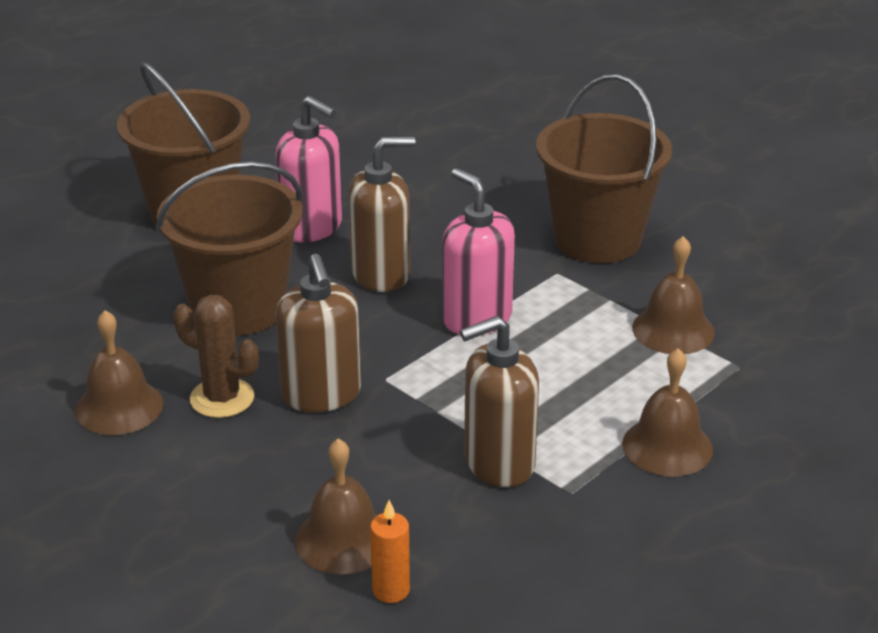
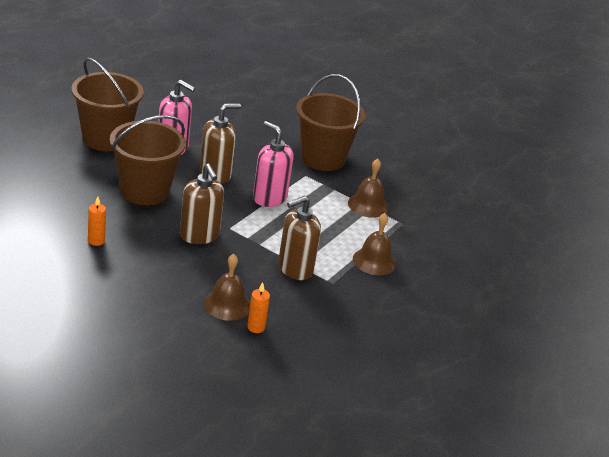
camera: 15 degrees left, 0 degrees up
brown bell [75,310,163,435] -> orange candle [88,197,106,246]
brown cactus [173,295,259,418] -> none

